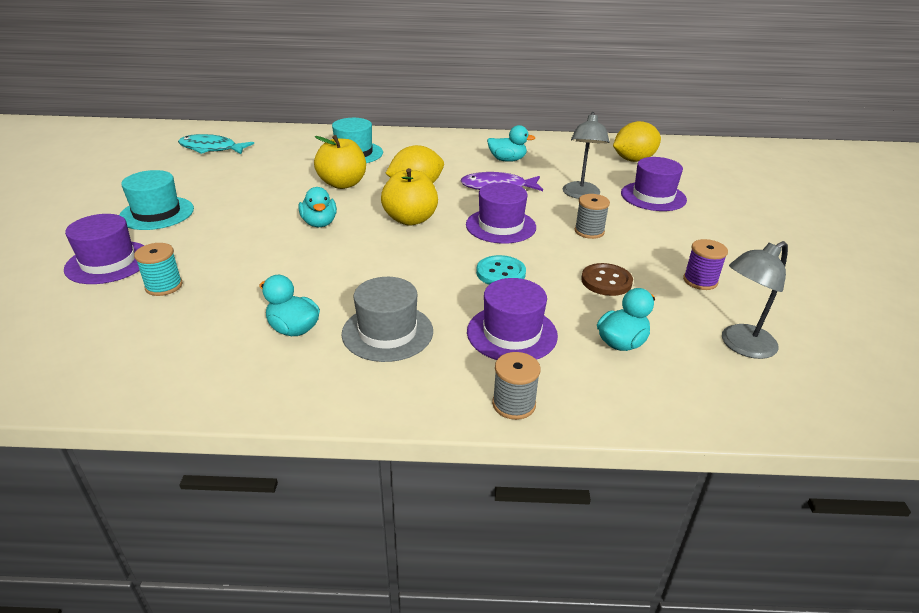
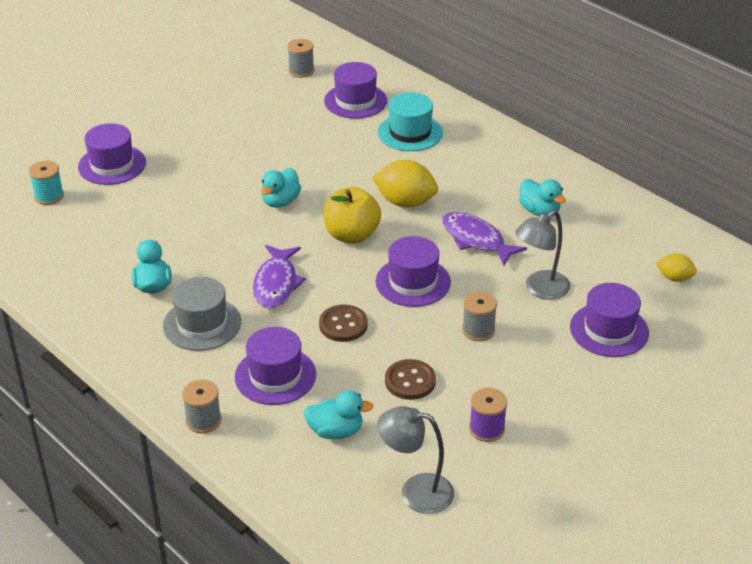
camera: 45 degrees right, 5 degrees up
turquoise hat [119,170,194,230] -> none
turquoise spool [134,243,182,296] -> turquoise spool moved to [29,161,64,205]
turquoise fish [178,134,254,154] -> grey spool [287,39,314,78]
yellow apple [314,135,366,189] -> none
turquoise button [476,255,526,285] -> brown button [319,305,368,342]
yellow lemon [613,121,661,162] -> yellow lemon [656,253,697,282], size x0.56
none -> purple fish [253,245,306,309]
none -> purple hat [324,62,387,119]

